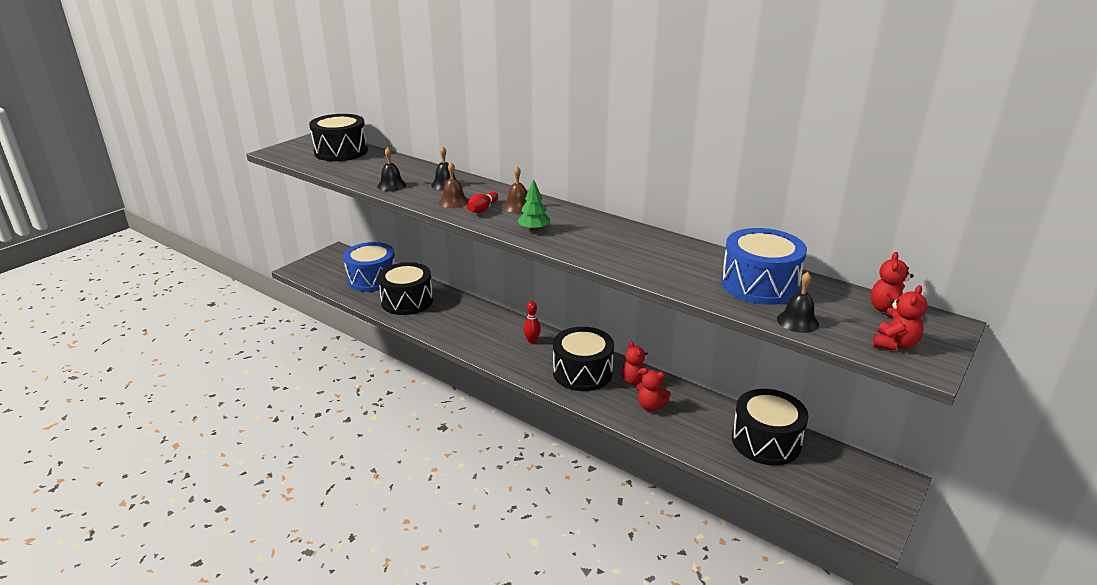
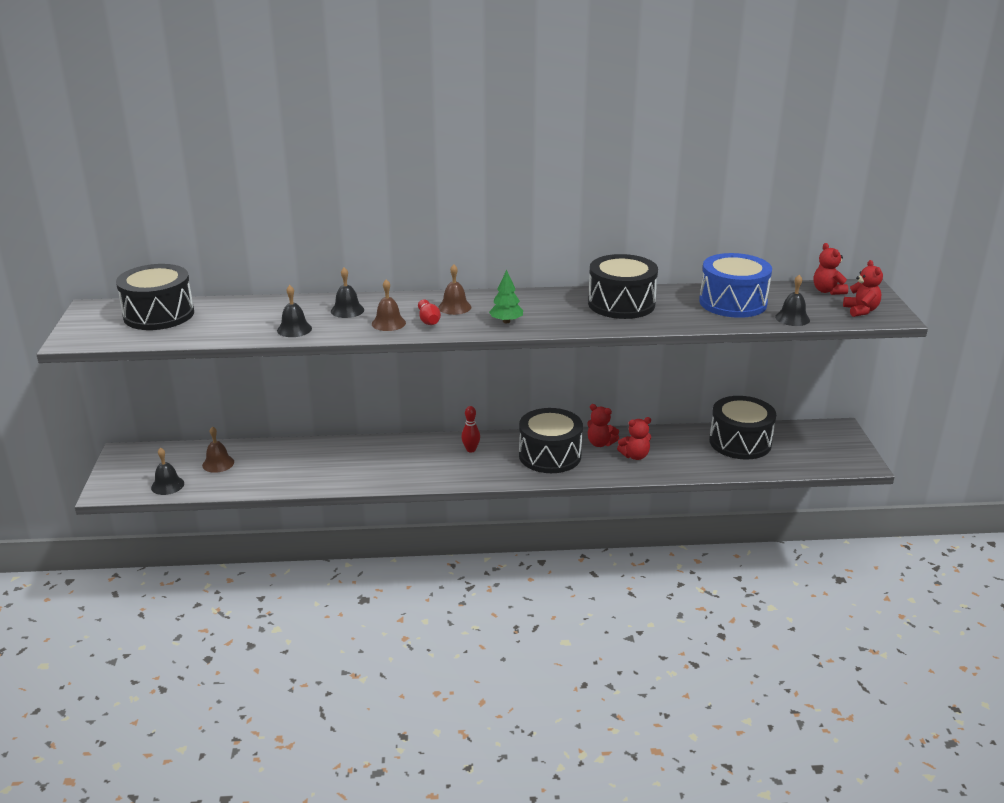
camera: 40 degrees left, 0 degrees up
blue drum [343,242,395,292] -> brown bell [202,427,234,473]
black drum [378,262,433,315] -> black drum moved to [588,254,658,319]
none -> black bell [151,447,184,495]

